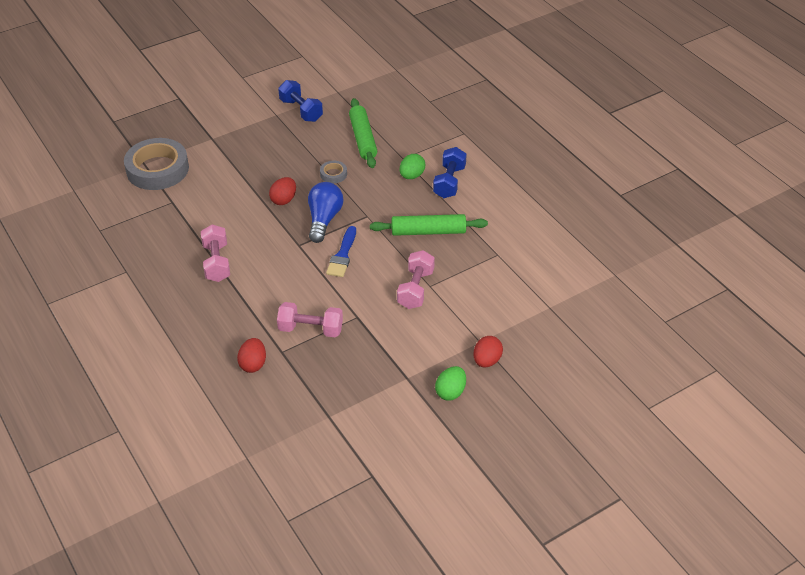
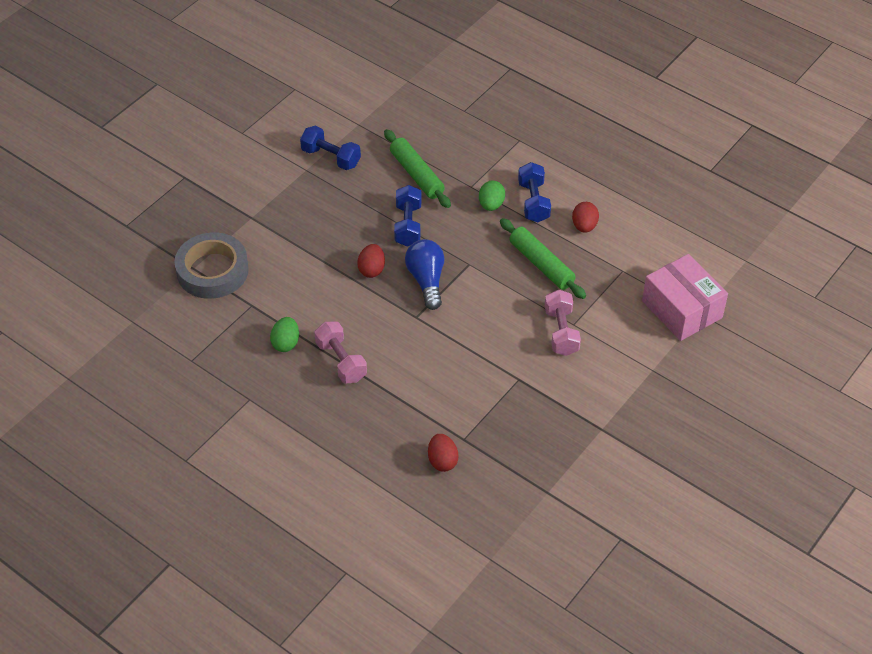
camera: 20 degrees left, 5 degrees up
pink dumbbell [277,302,343,338] -> none
grey tape [320,161,347,183] -> blue dumbbell [394,185,421,247]
blue brush [326,226,356,277] -> none
green rolling pin [370,214,488,236] -> green rolling pin turned 75 degrees clockwise [500,218,586,299]
green egg [435,366,466,401] -> green egg moved to [270,317,299,352]
red egg [473,336,503,368] -> red egg moved to [572,202,599,233]
none -> pink box [642,254,728,341]

